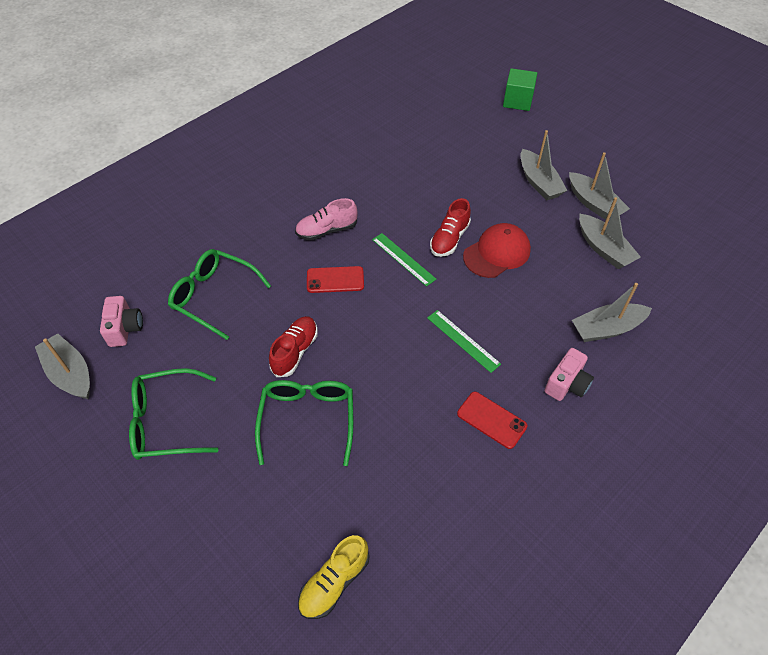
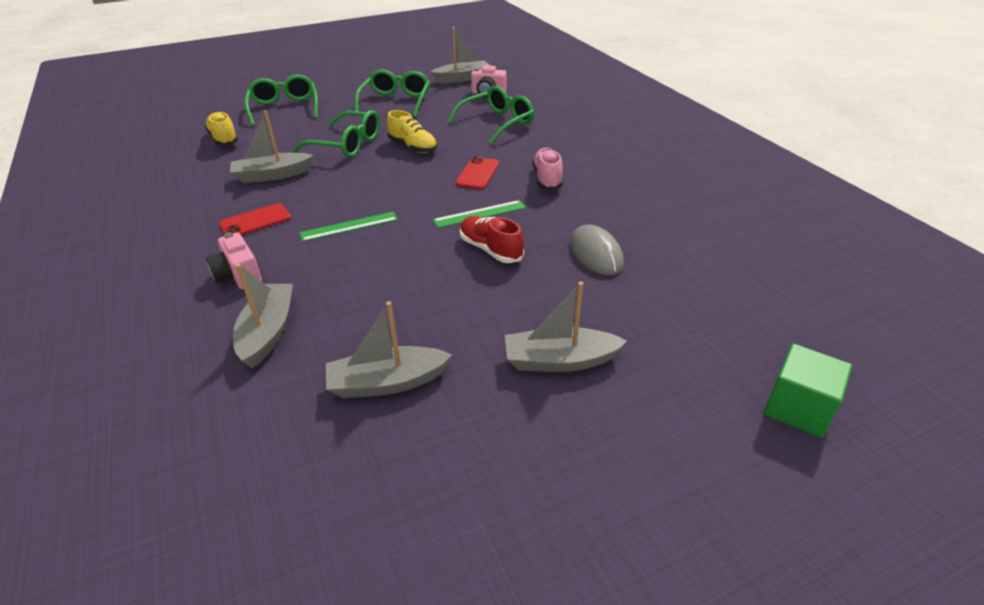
camera: 110 degrees right, 15 degrees down
red shoe [269,316,318,377] -> yellow shoe [387,110,437,153]
red cap [463,223,531,278] -> none
grey boat [569,152,630,220] -> grey boat moved to [230,110,314,183]
none -> green glasses [245,75,318,126]
none -> grey mouse [570,225,624,275]

